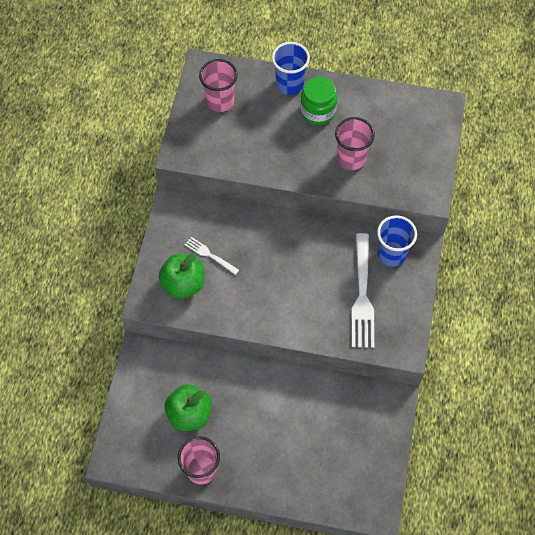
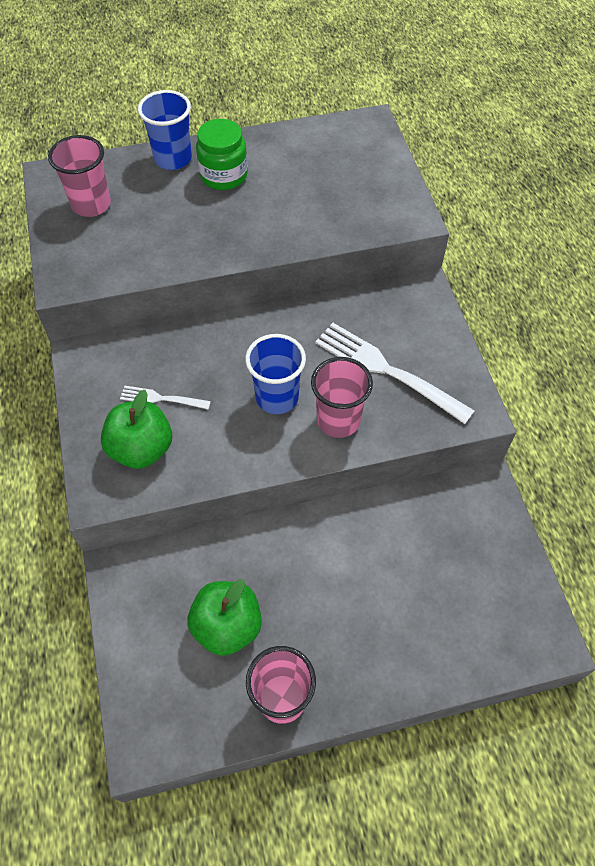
camera: 25 degrees left, 5 degrees down
pink cup [335,117,375,170] -> pink cup moved to [311,357,373,438]
white fork [352,233,374,348] -> white fork turned 150 degrees clockwise [315,323,475,424]
blue cup [377,215,417,267] -> blue cup moved to [245,334,306,414]

